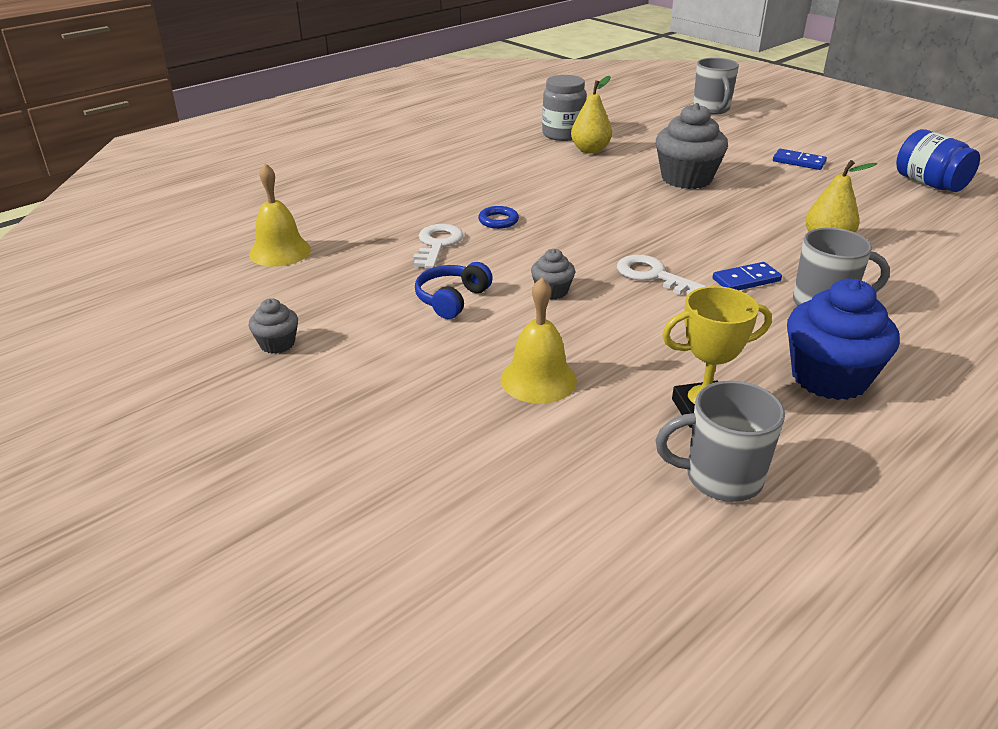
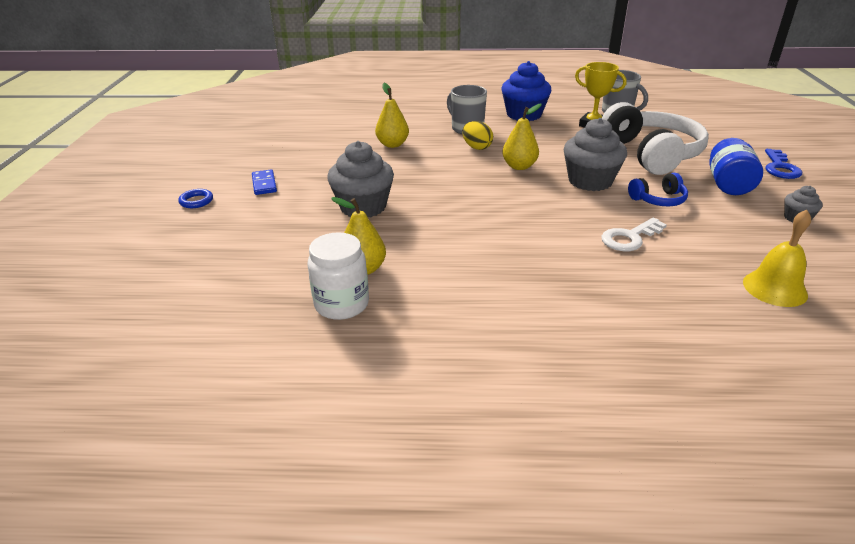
camera: 135 degrees left, 0 degrees up
blue ring [478,206,519,229] -> blue ring moved to [178,189,213,208]
yellow bell [500,277,577,404] -> white headphones [602,102,709,175]
grey cupcake [531,249,575,299] -> grey cupcake [564,118,627,191], size x2.03
grey jar [542,75,587,141] -> white jar [308,232,369,320]
white key [617,255,706,295] -> yellow pear [502,104,542,170]
grey mug [693,58,739,115] -> none
blue domino [713,262,782,290] -> yellow egg [462,121,493,150]
blue jar [896,129,980,192] -> blue jar moved to [709,138,763,195]
none -> blue key [765,149,802,179]

